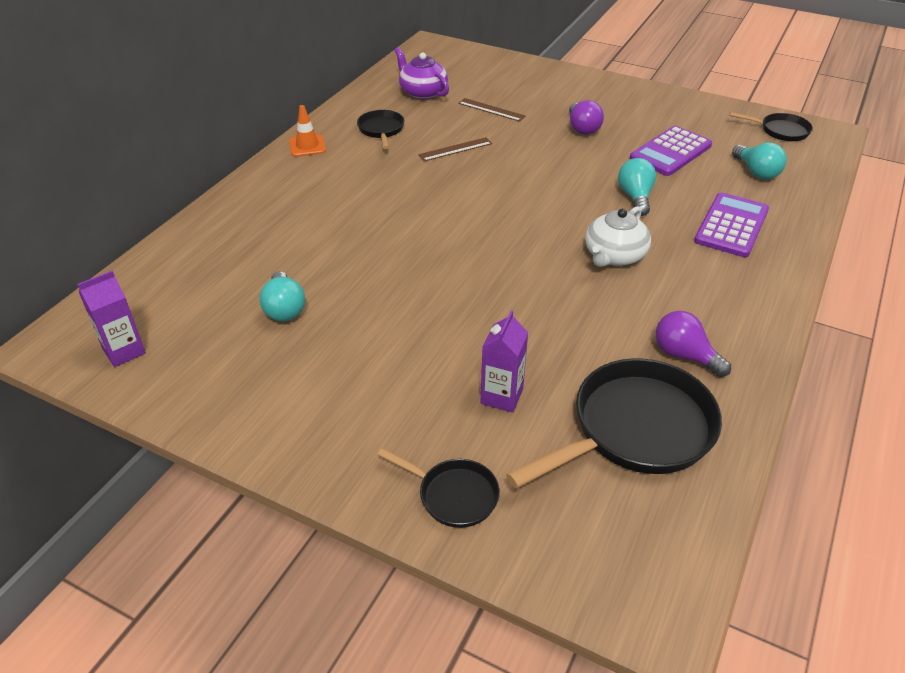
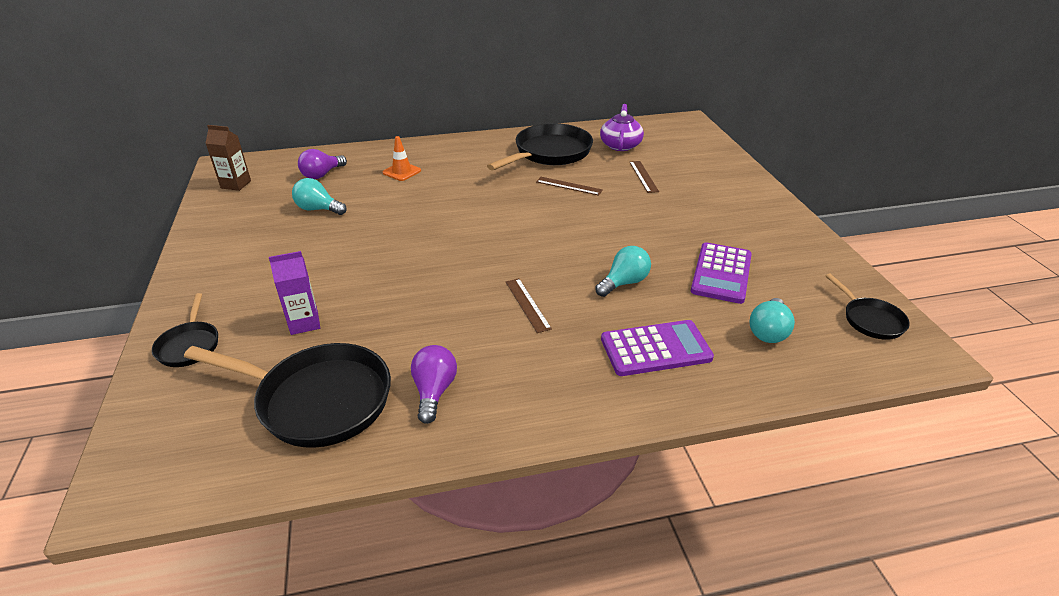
camera: 50 degrees right, 5 degrees down
purple carton [77,271,146,367] -> brown carton [206,125,251,191]
turquoise light bulb [260,271,305,321] -> turquoise light bulb turned 75 degrees clockwise [292,178,347,215]
orange traffic cone [289,105,326,157] -> orange traffic cone moved to [383,136,421,181]
black pan [357,110,405,149] -> black pan [487,123,593,170], size x1.94
purple light bulb [569,100,604,135] -> purple light bulb moved to [298,149,347,179]
white teapot [585,206,651,267] -> brown ruler [506,278,552,333]
purple calculator [630,126,712,176] -> purple calculator turned 75 degrees counterclockwise [691,242,752,304]

